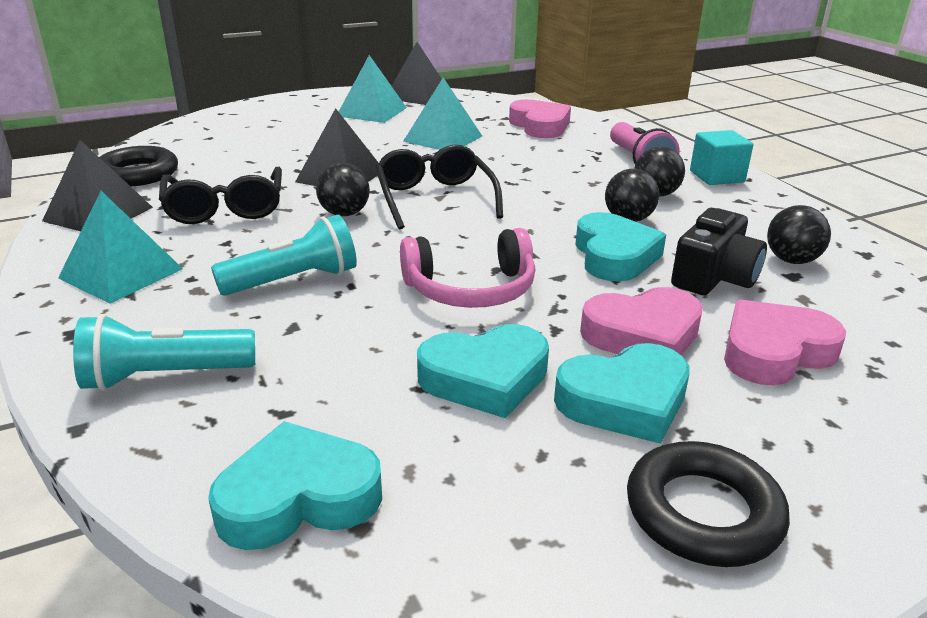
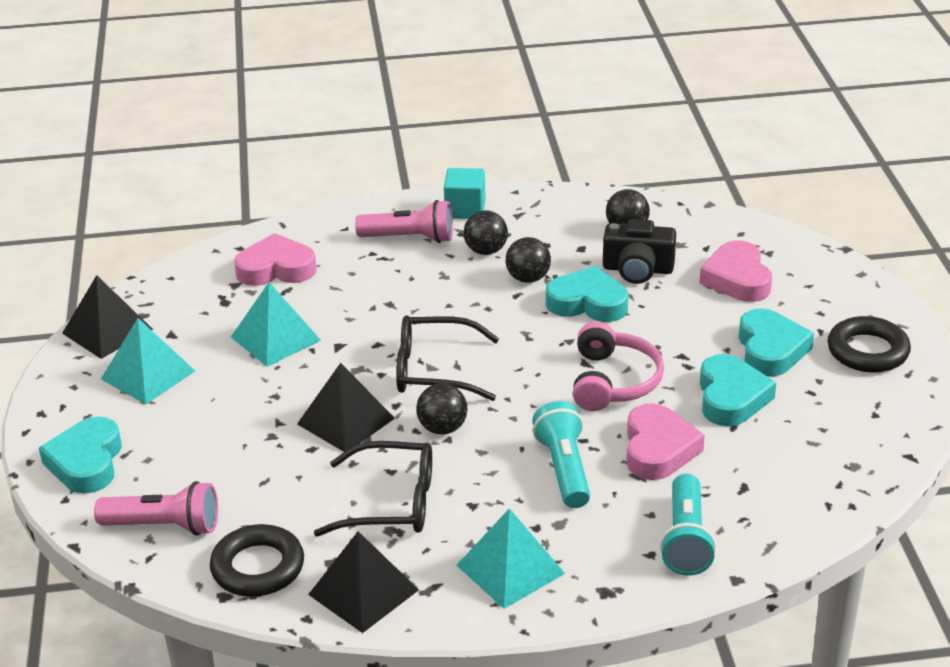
camera: 70 degrees left, 5 degrees up
turquoise heart [208,421,382,550] -> turquoise heart moved to [39,417,122,494]
pink heart [580,287,703,355] -> pink heart moved to [627,403,705,480]
black camera [671,208,767,295] -> black camera turned 135 degrees clockwise [603,219,676,284]
none -> pink flashlight [94,481,218,536]

